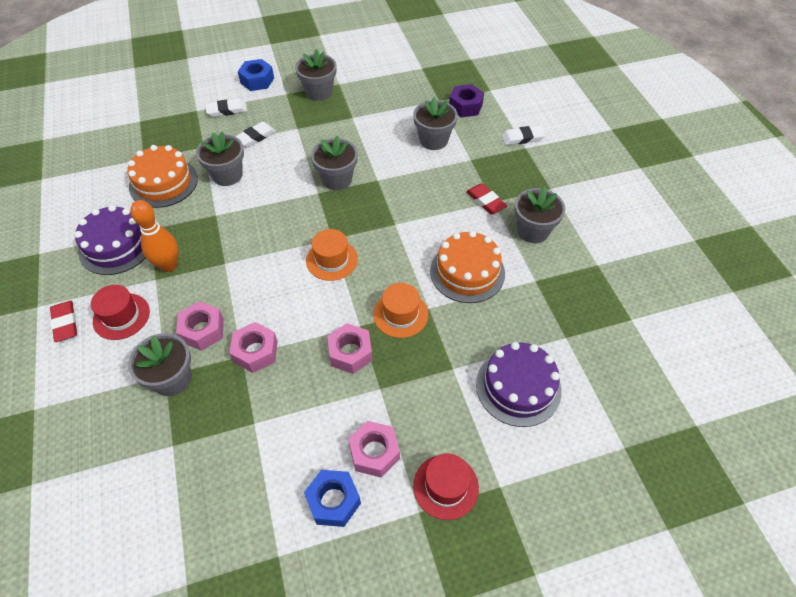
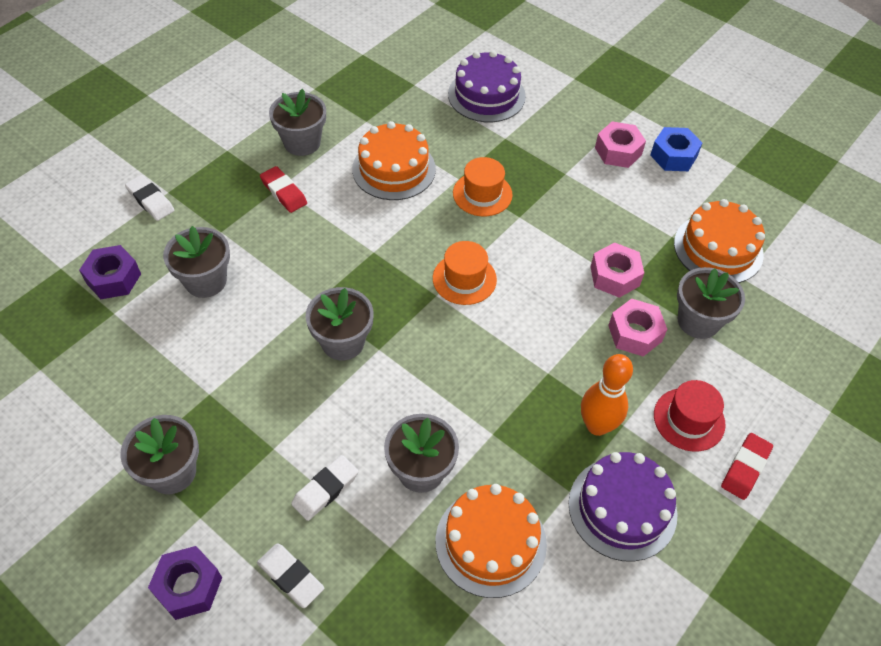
camera: 125 degrees left, 0 degrees up
white eraser [235,122,276,147] -> white eraser turned 60 degrees counterclockwise [291,455,358,521]
blue nut [238,59,274,91] -> purple nut [148,546,222,620]
pink nut [327,323,372,374] -> none
red hat [413,453,479,520] -> none
red eraser [466,183,507,214] -> red eraser turned 60 degrees counterclockwise [260,166,307,213]
none -> orange cake [674,199,765,283]

